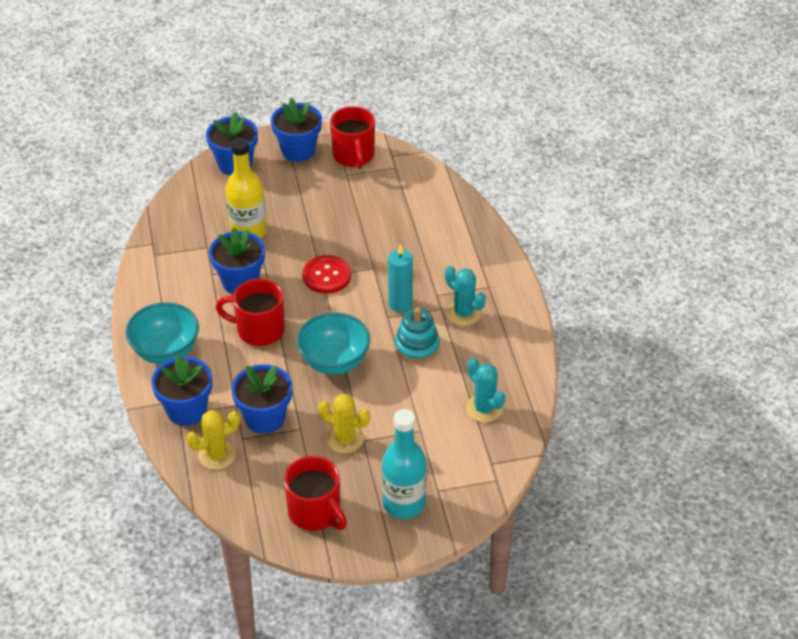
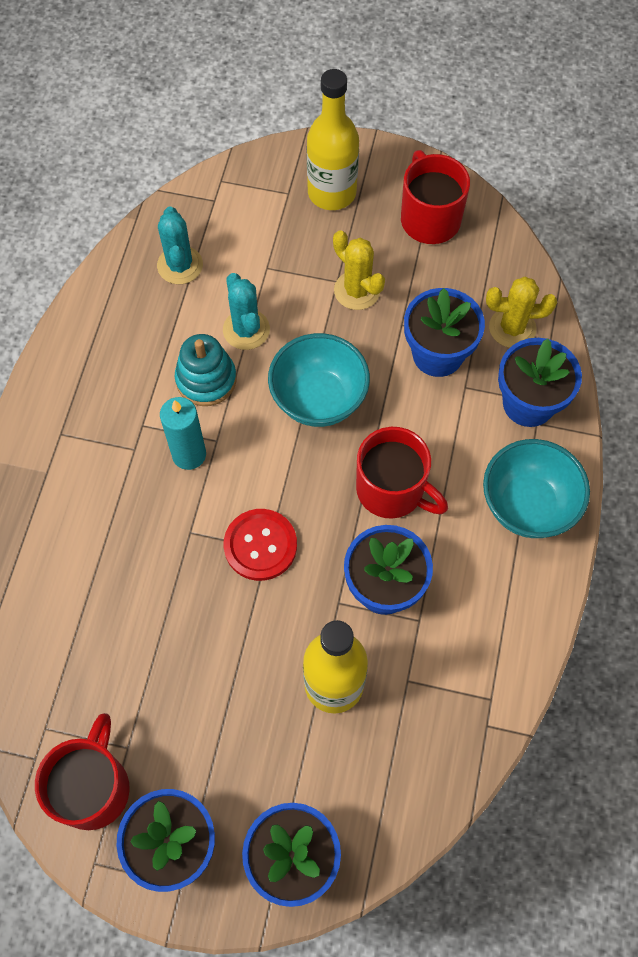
camera: 155 degrees left, 20 degrees up
turquoise bottle [382,409,427,519] -> yellow bottle [307,69,359,210]
turquoise cactus [445,266,486,326] -> turquoise cactus moved to [223,273,270,350]

